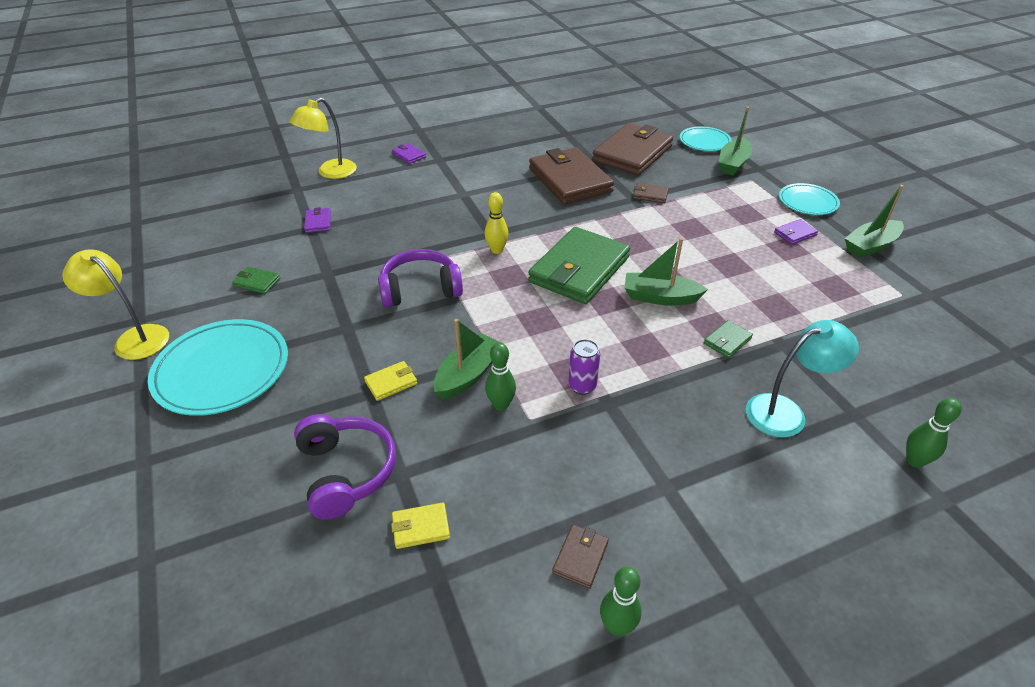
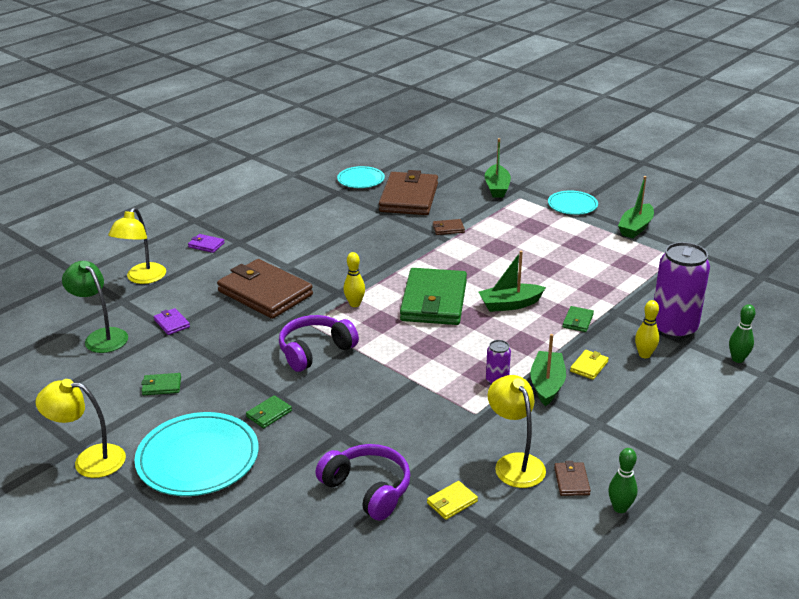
camera: 25 degrees left, 10 degrees down
yellow wallet [364,361,417,401] -> yellow wallet moved to [570,350,609,380]
green boat [434,319,499,400] -> green boat moved to [530,334,566,406]
green bowling pin [485,342,516,411] -> none
brown wallet [529,148,614,205] -> brown wallet moved to [217,259,313,319]
turquoise plate [680,126,732,151] -> turquoise plate moved to [337,166,385,188]
turquoise lamp [746,320,859,437] -> yellow bowling pin [635,300,659,358]
purple wallet [774,219,818,245] -> none
none -> green lamp [62,261,128,353]
none -> green wallet [246,395,292,428]
none -> yellow lamp [488,375,546,488]
none -> purple can [654,242,710,340]

